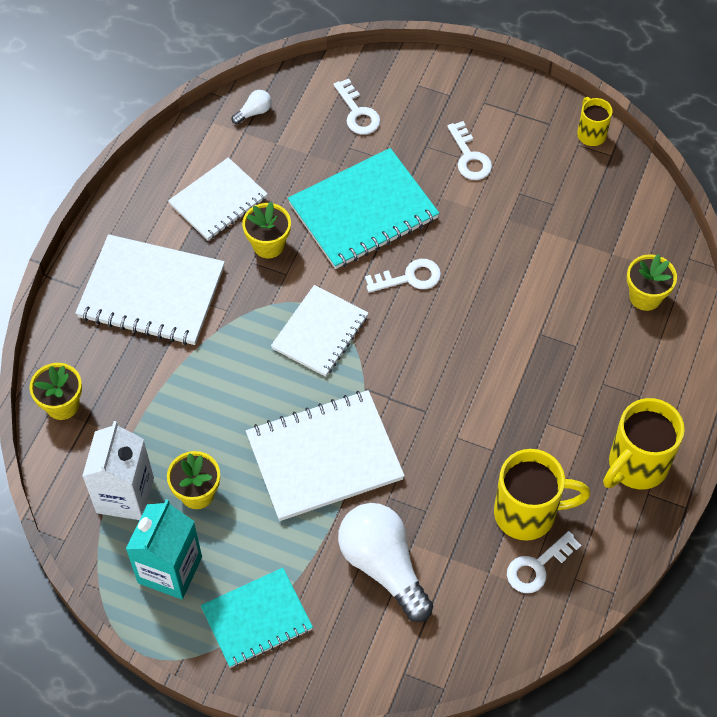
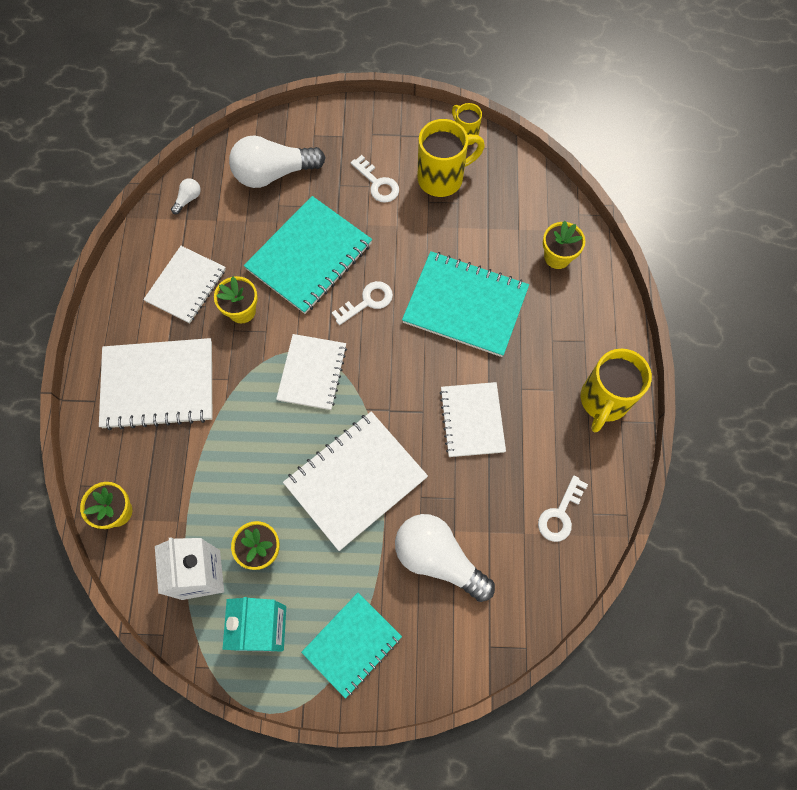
camera: 20 degrees left, 10 degrees up
white key [333,78,381,135] -> white light bulb [229,135,326,188]
yellow mug [494,449,590,541] -> yellow mug moved to [418,119,485,197]
none -> turquoise notebook [402,251,529,357]
none -> white notebook [439,382,506,457]

